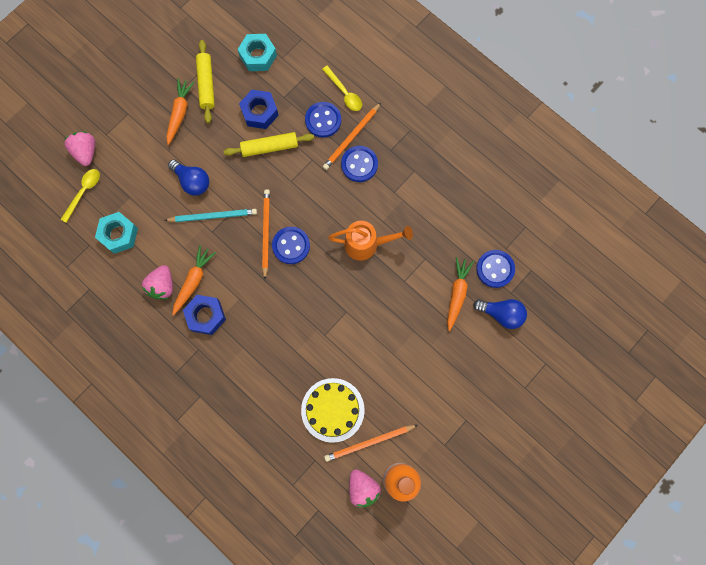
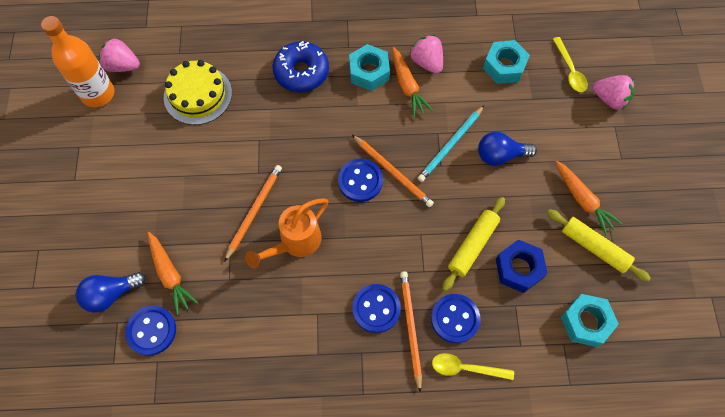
camera: 135 degrees right, 10 degrees down
blue nut [183,295,226,335] -> turquoise nut [349,44,390,91]
orange pencil [324,425,418,462] -> orange pencil moved to [224,165,282,262]
none -> blue donut [272,41,329,92]

